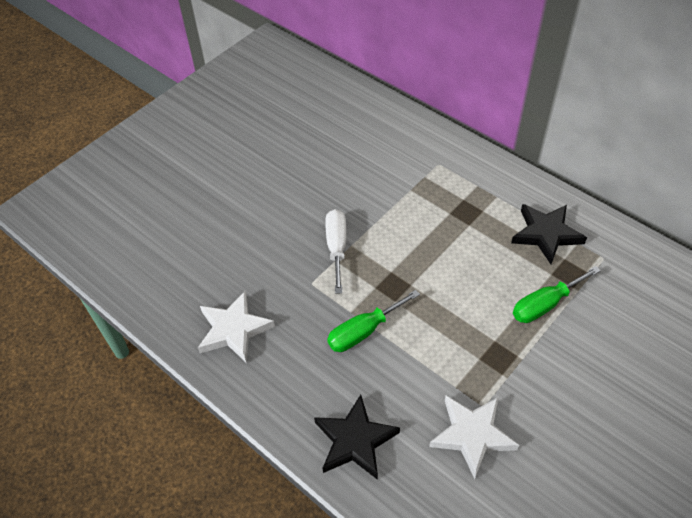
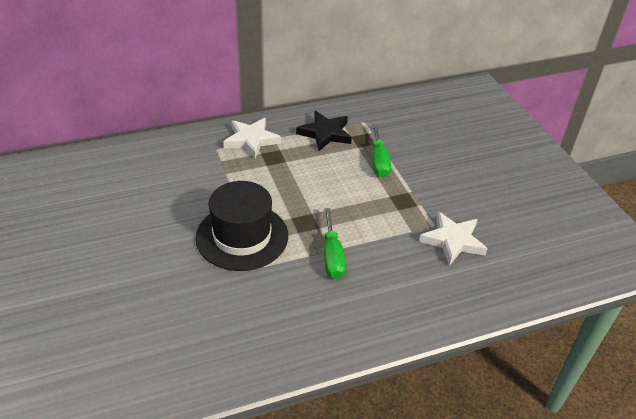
camera: 65 degrees left, 10 degrees down
white star [198,291,275,363] -> white star moved to [223,118,281,158]
black star [314,395,400,480] -> none
white screwdriver [325,209,347,294] -> black hat [195,181,288,271]

